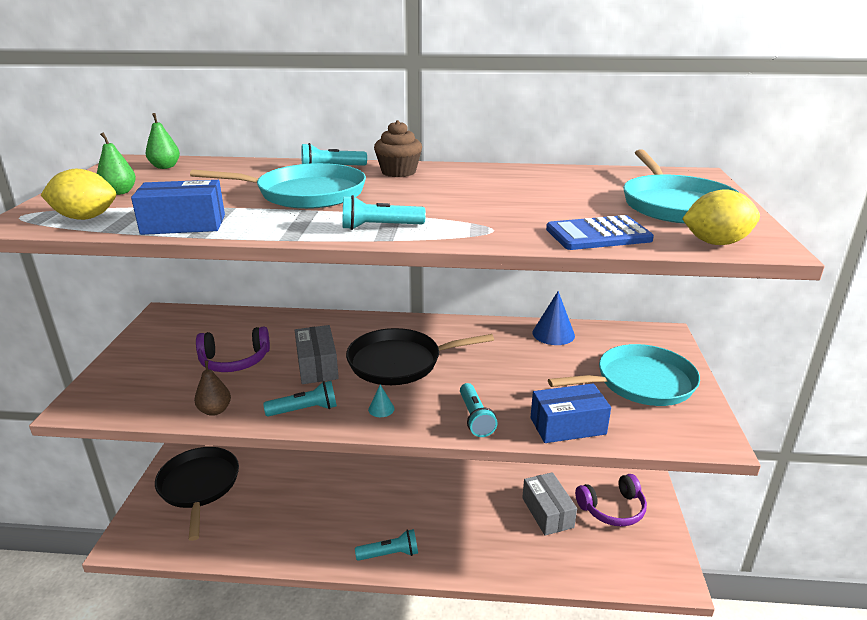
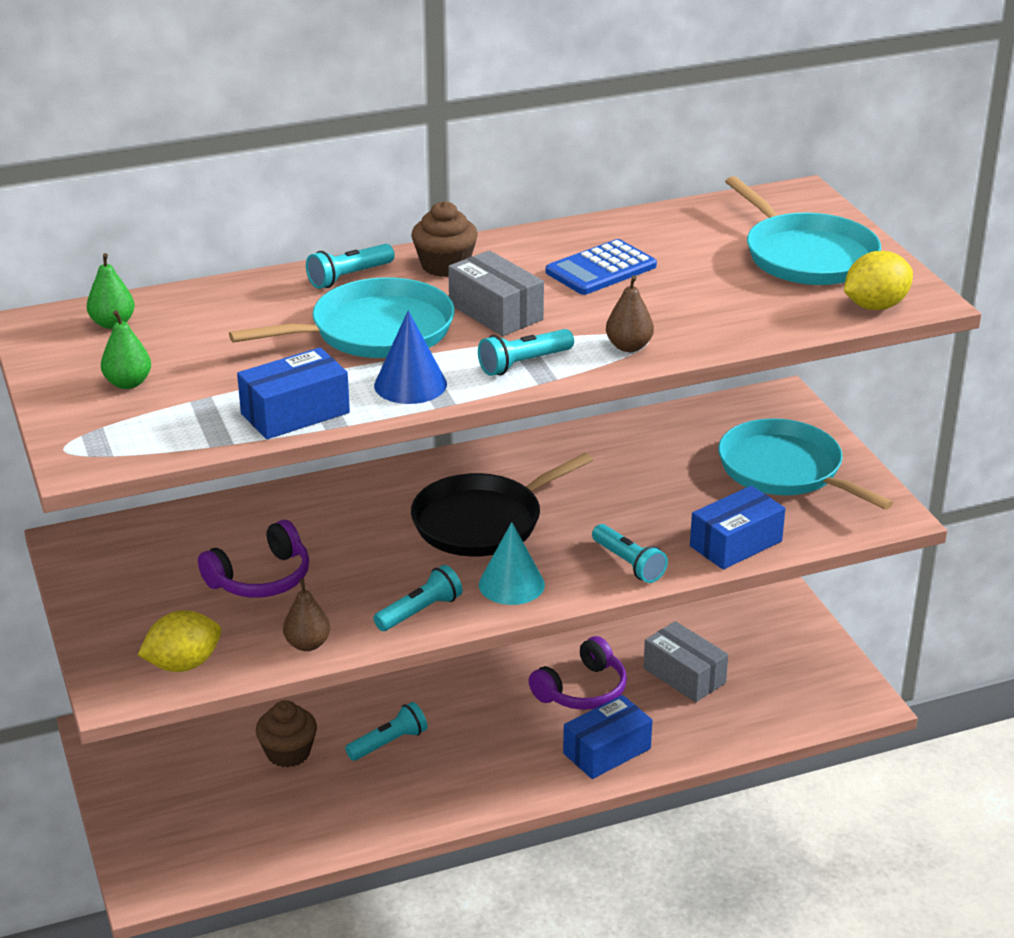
camera: 25 degrees left, 5 degrees up
yellow lemon [41,169,116,220] -> yellow lemon moved to [138,610,221,672]
black pan [155,447,239,541] -> none
grey box [295,325,339,384] -> grey box moved to [448,250,544,336]
turquoise flashlight [355,529,418,561] -> turquoise flashlight moved to [345,702,427,761]
turquoise cone [368,385,394,417] -> turquoise cone [479,522,545,605], size x1.93
blue cone [533,291,575,345] -> blue cone moved to [374,311,447,404]
blue calculator [546,215,654,250] -> blue calculator moved to [546,239,657,295]
turquoise pan [548,344,700,406] -> turquoise pan turned 90 degrees counterclockwise [718,418,893,510]
purple headphones [575,474,647,526] -> purple headphones moved to [529,636,627,710]
none -> brown cupcake [256,700,317,767]
none -> blue box [563,695,652,779]
none -> brown pear [606,275,654,352]

